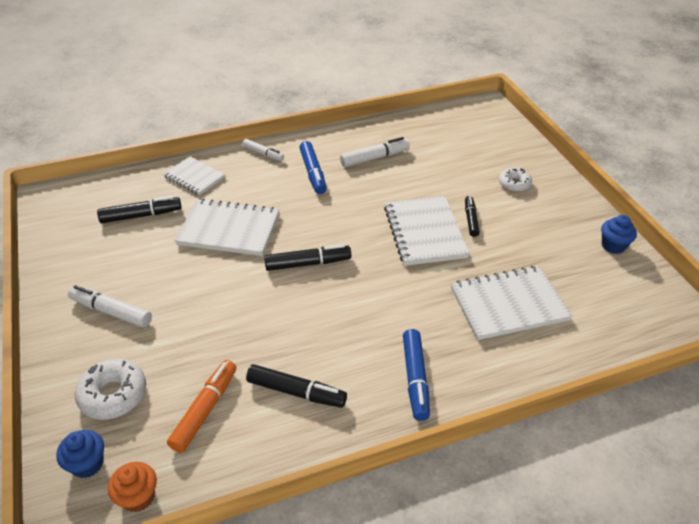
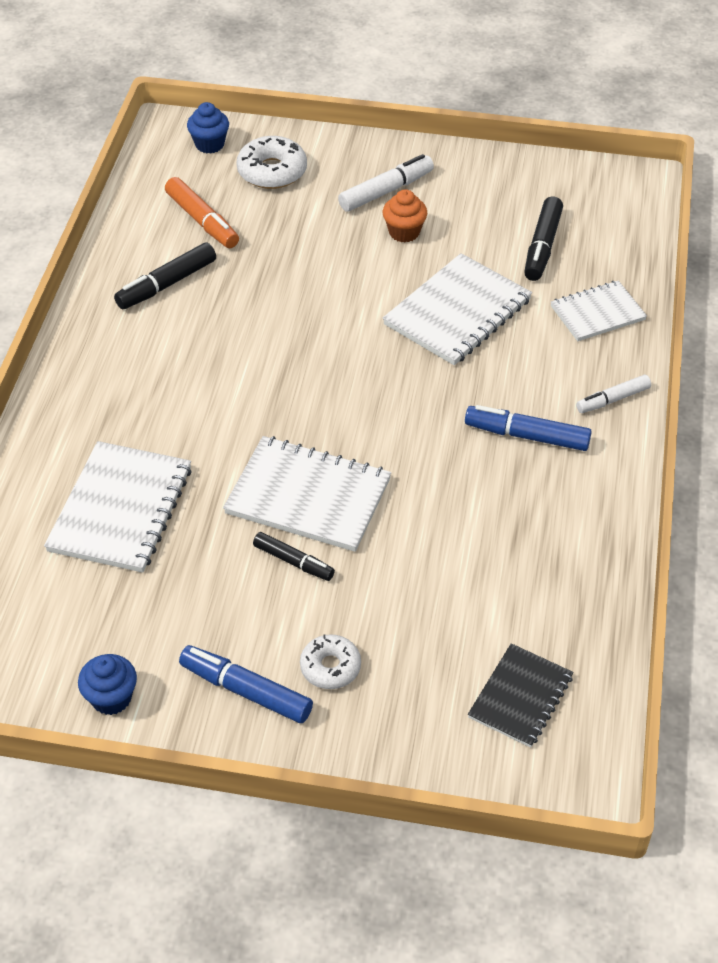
camera: 120 degrees right, 5 degrees up
orange cupcake [108,462,157,512] -> orange cupcake moved to [383,189,427,242]
black marker [264,244,352,271] -> none
white marker [340,137,410,167] -> none
blue marker [403,329,430,421] -> blue marker moved to [179,645,313,723]
none -> black notebook [468,643,573,748]

